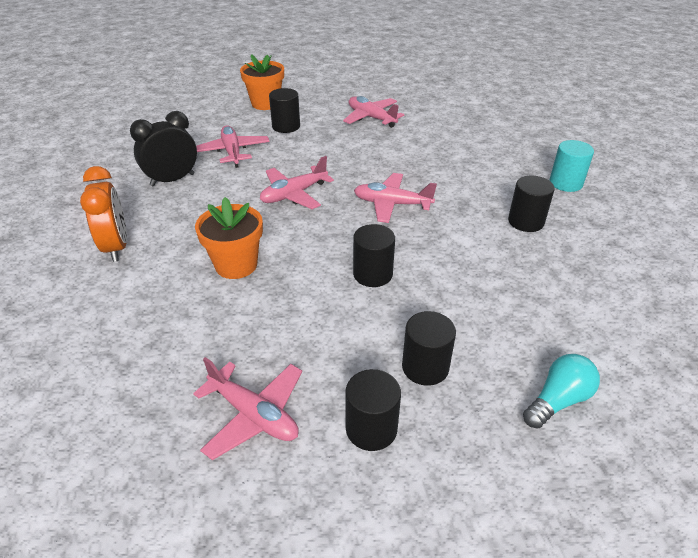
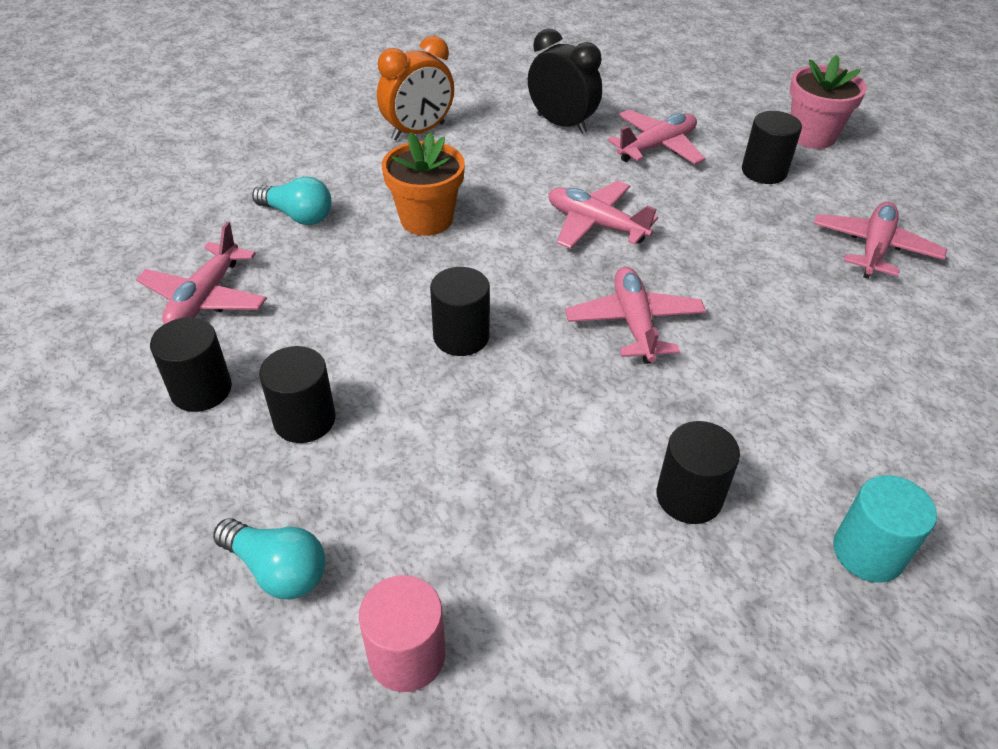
camera: 70 degrees right, 5 degrees up
orange flower pot [240,54,284,110] -> pink flower pot [790,55,867,149]
none -> turquoise light bulb [252,176,332,225]
none -> pink cylinder [359,575,445,692]

